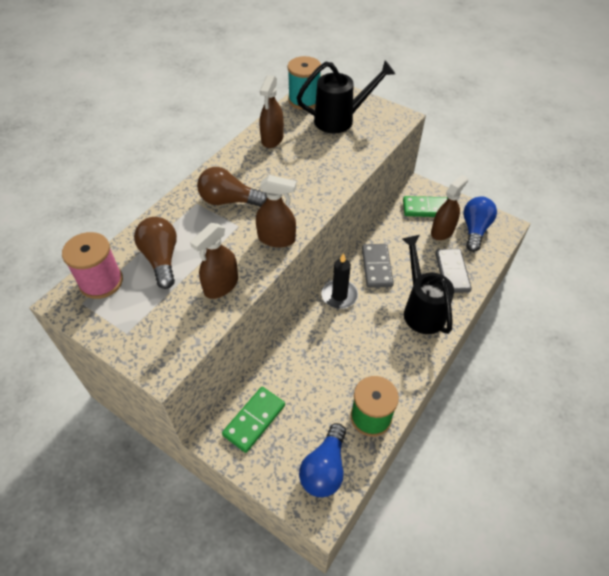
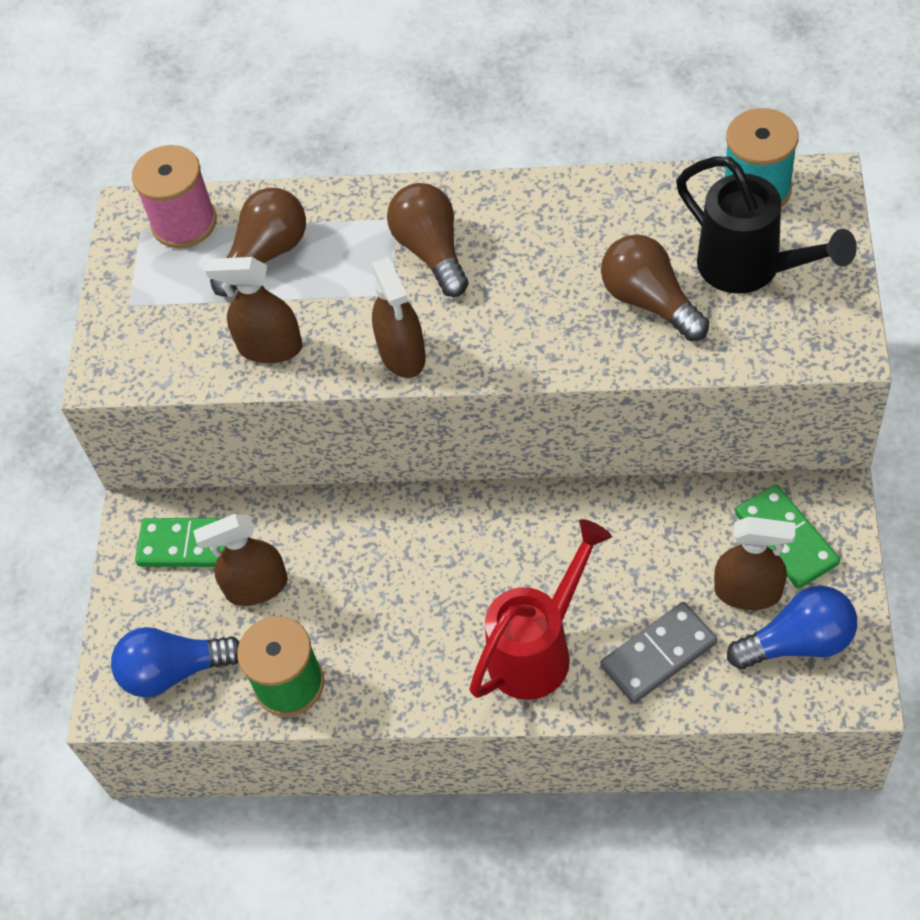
camera: 65 degrees right, 5 degrees up
brown spray bottle [259,75,284,148] -> brown spray bottle moved to [193,514,288,606]
black candle [321,253,358,309] -> none
grey domino [362,244,394,288] -> none
black watering can [402,235,454,334] -> red watering can [470,519,612,700]
none -> brown light bulb [601,234,709,341]

